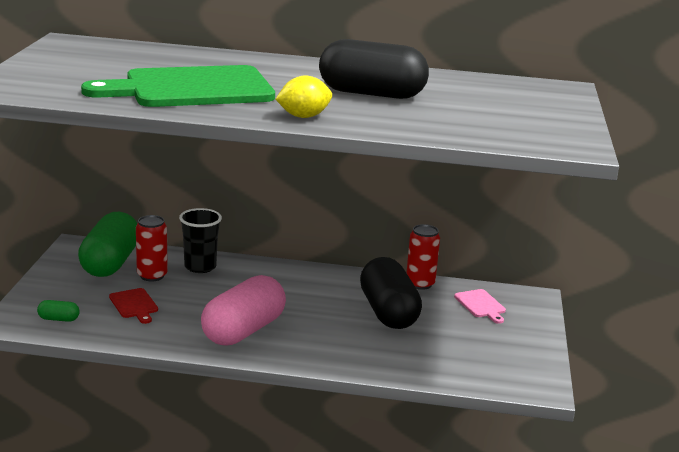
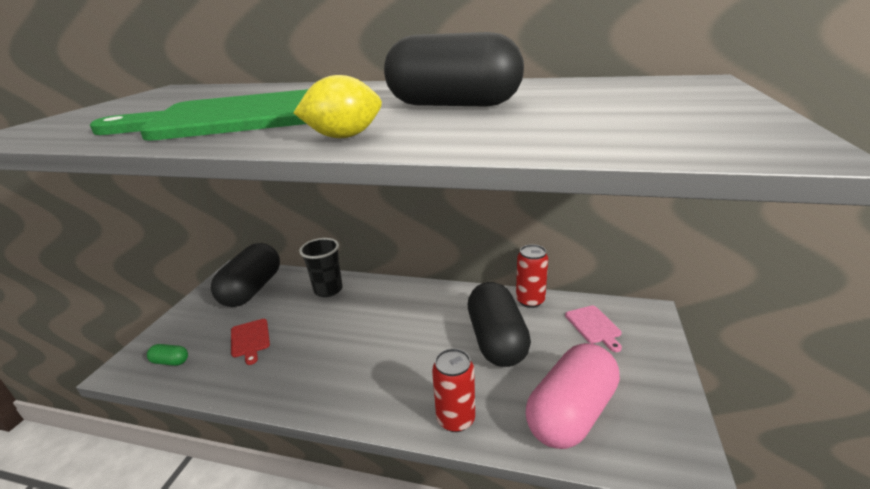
camera: 10 degrees right, 5 degrees up
green capsule [78,212,137,277] -> black capsule [211,243,280,307]
red can [136,215,168,281] -> red can moved to [432,348,475,432]
pink capsule [201,275,286,346] -> pink capsule moved to [526,343,620,449]

